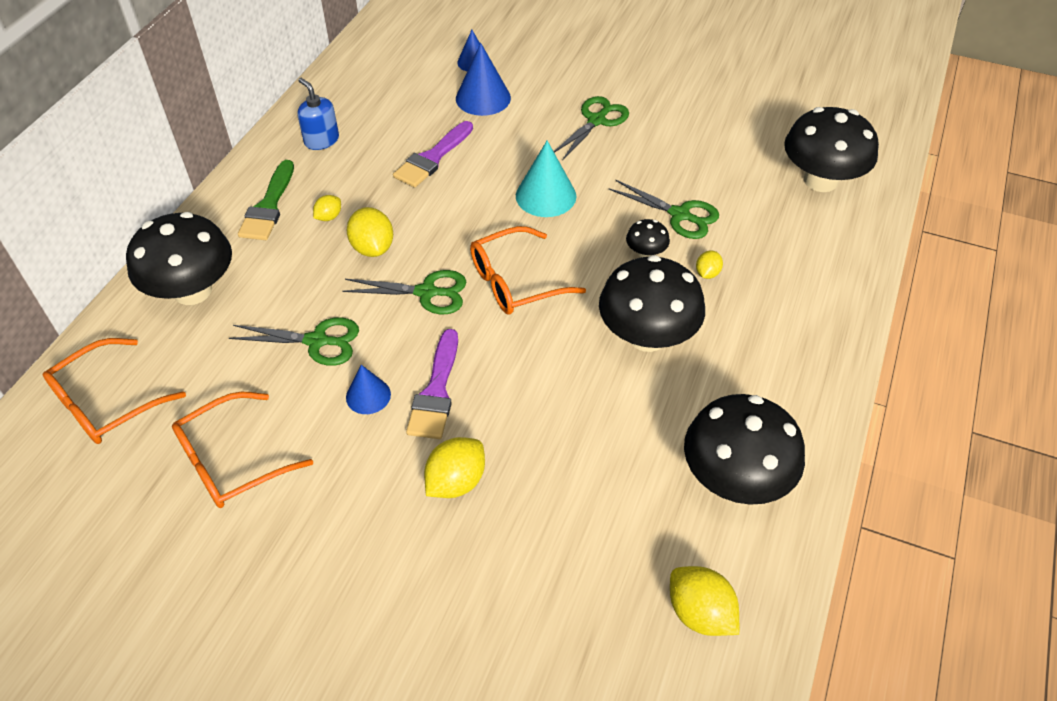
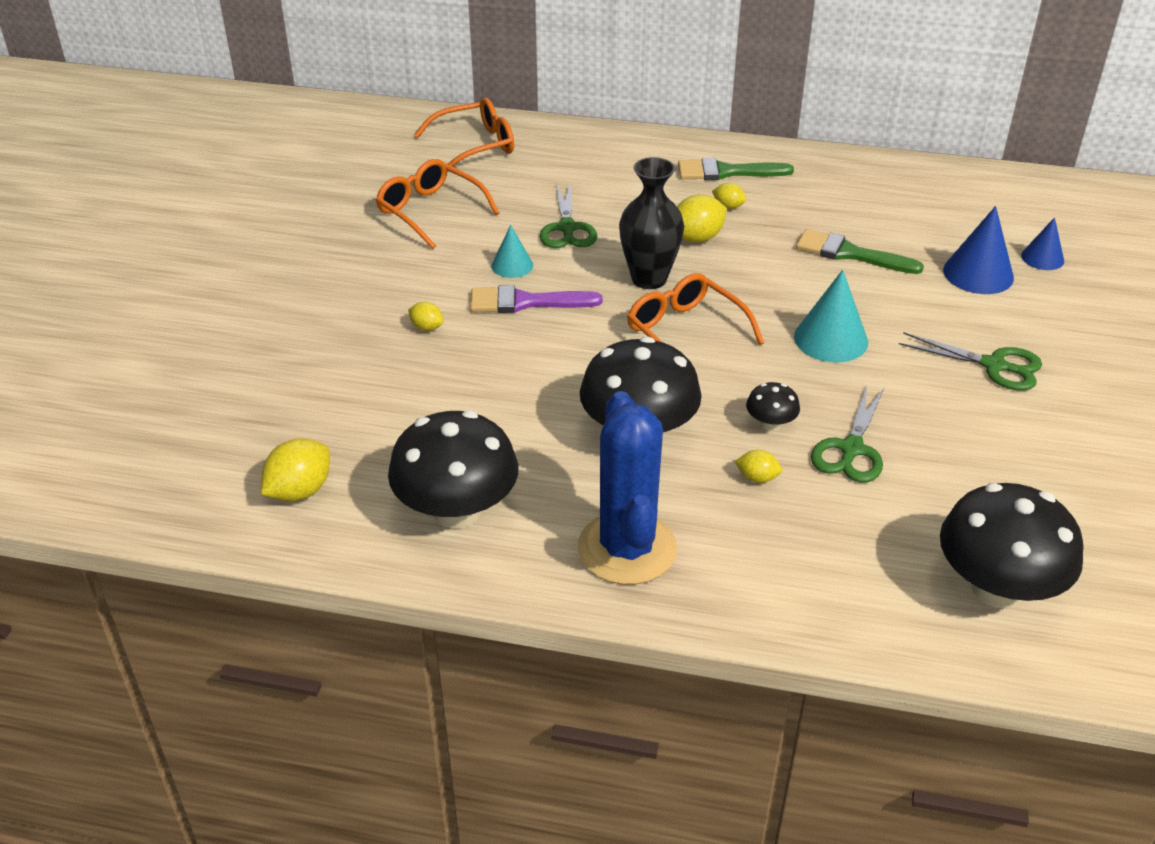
camera: 80 degrees right, 10 degrees down
orange glasses [43,338,186,444] -> orange glasses turned 120 degrees clockwise [414,98,514,171]
black mushroom [126,212,232,305] -> none
blue soap dispenser [297,78,339,150] -> none
green scissors [342,270,466,314] -> black vase [619,157,684,289]
blue cone [346,365,391,414] -> turquoise cone [491,225,533,278]
purple brush [393,121,473,188] -> green brush [796,229,924,274]
yellow lemon [424,437,485,498] -> yellow lemon [408,302,444,331], size x0.56
none -> blue cactus [578,391,677,585]

